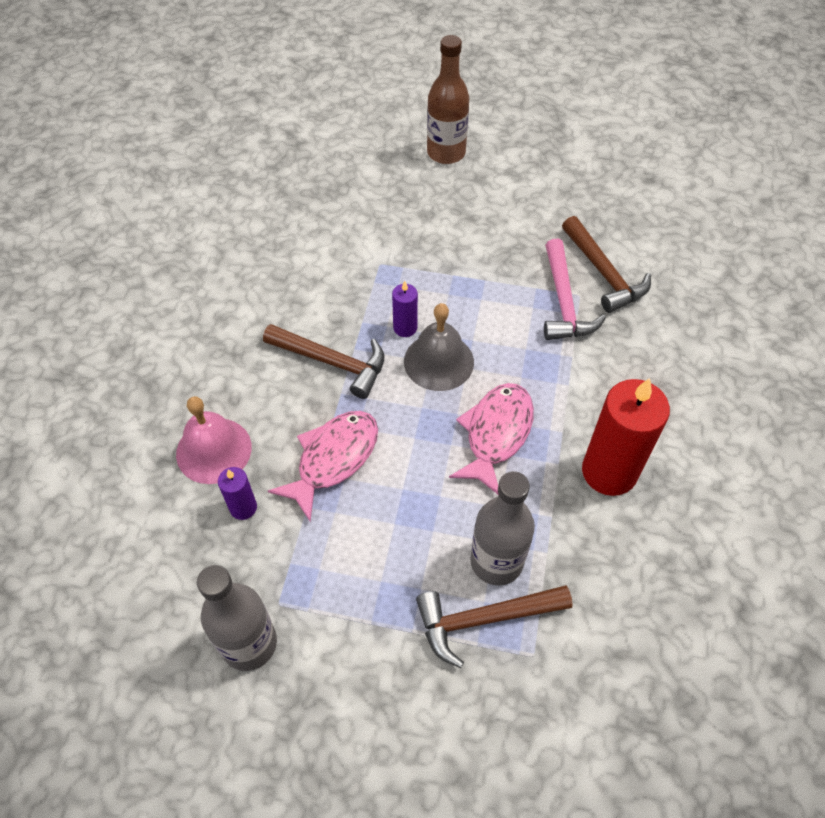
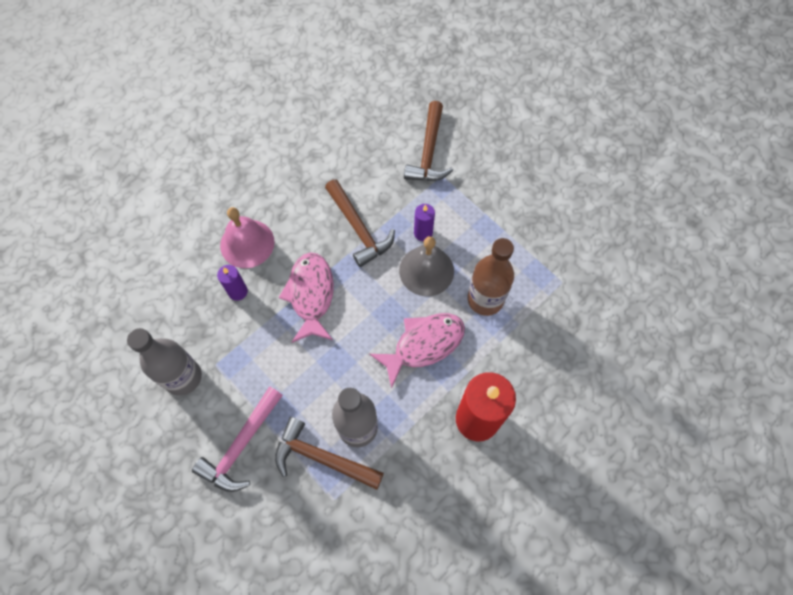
camera: 35 degrees right, 10 degrees up
pink fish [268,411,378,522] -> pink fish turned 75 degrees counterclockwise [279,252,334,343]
brown bottle [427,35,469,164] -> brown bottle moved to [468,238,514,316]
pink hammer [544,239,606,340] -> pink hammer moved to [192,386,283,492]
brown hammer [562,216,651,313] -> brown hammer moved to [404,101,453,181]

